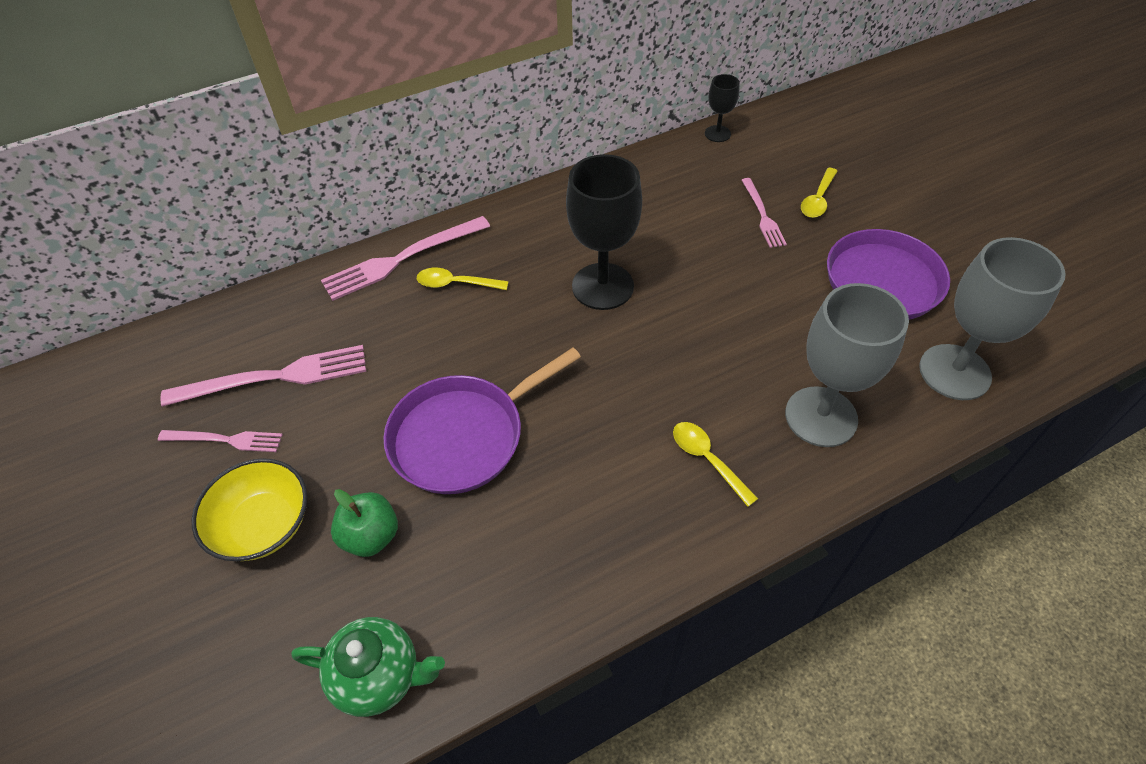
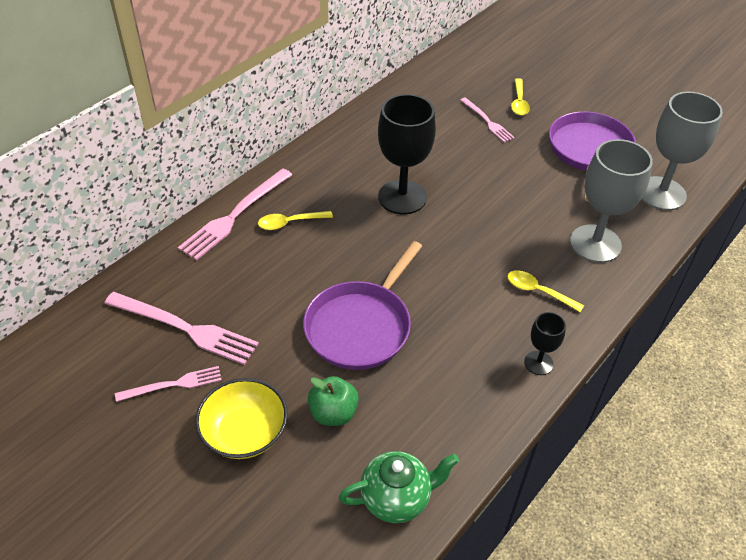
camera: 25 degrees left, 5 degrees down
pink fork [160,345,366,407] -> pink fork turned 60 degrees clockwise [104,292,259,365]
black goblet [705,74,740,142] -> black goblet moved to [524,312,566,375]

